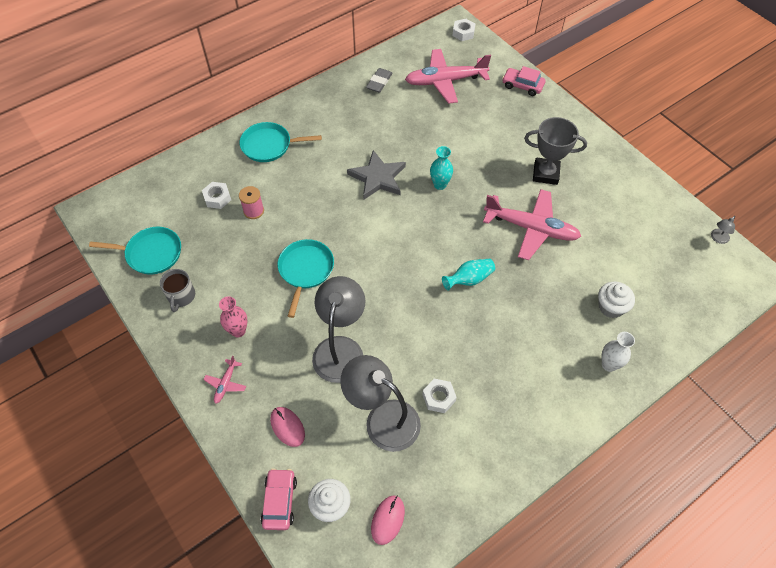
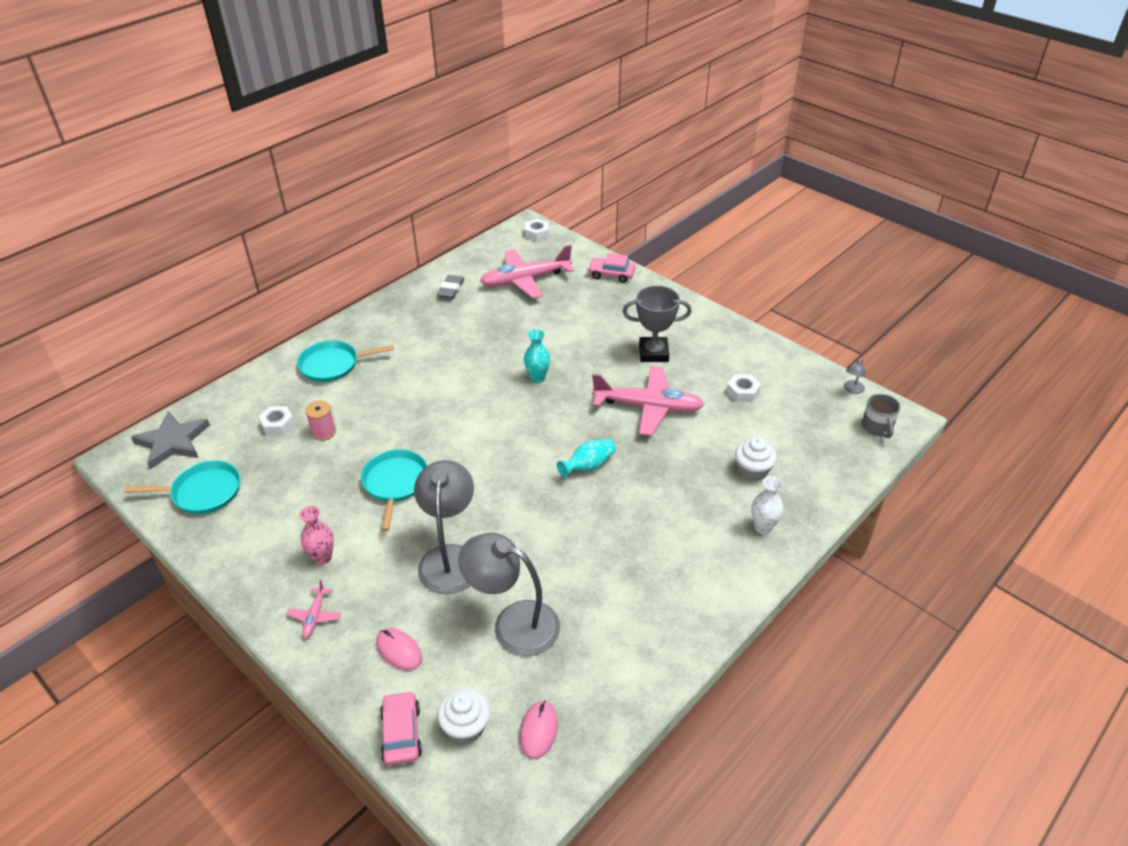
camera: 10 degrees left, 15 degrees down
grey mug [160,269,195,312] -> grey mug moved to [862,394,901,438]
grey star [347,150,406,200] -> grey star moved to [131,411,210,469]
white nut [422,379,457,413] -> white nut moved to [727,374,761,402]

